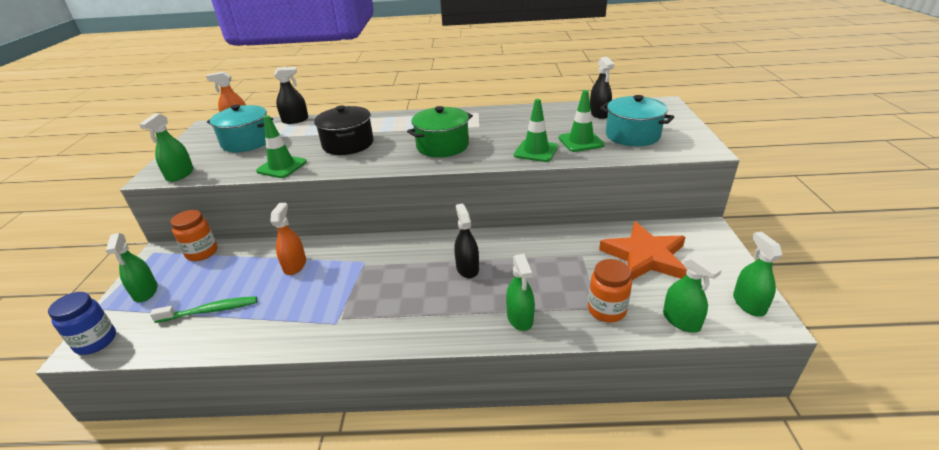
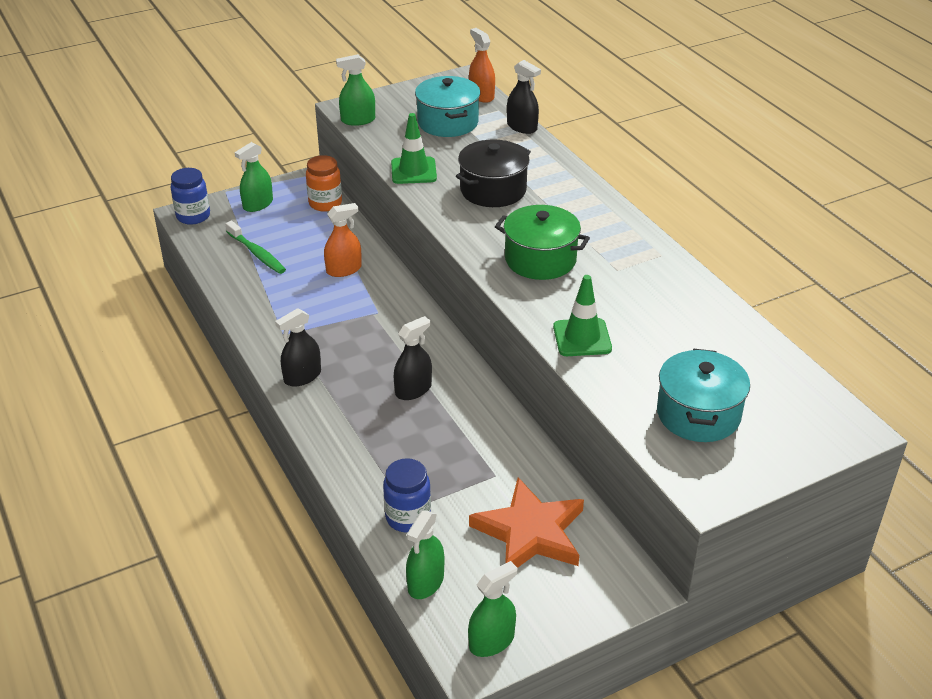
camera: 60 degrees right, 5 degrees up
green spray bottle [506,254,535,331] -> none
green traffic cone [559,90,605,152] -> none
orange jar [588,259,632,322] -> blue jar [383,458,431,532]
black spray bottle [590,57,615,119] -> black spray bottle moved to [275,308,321,387]

